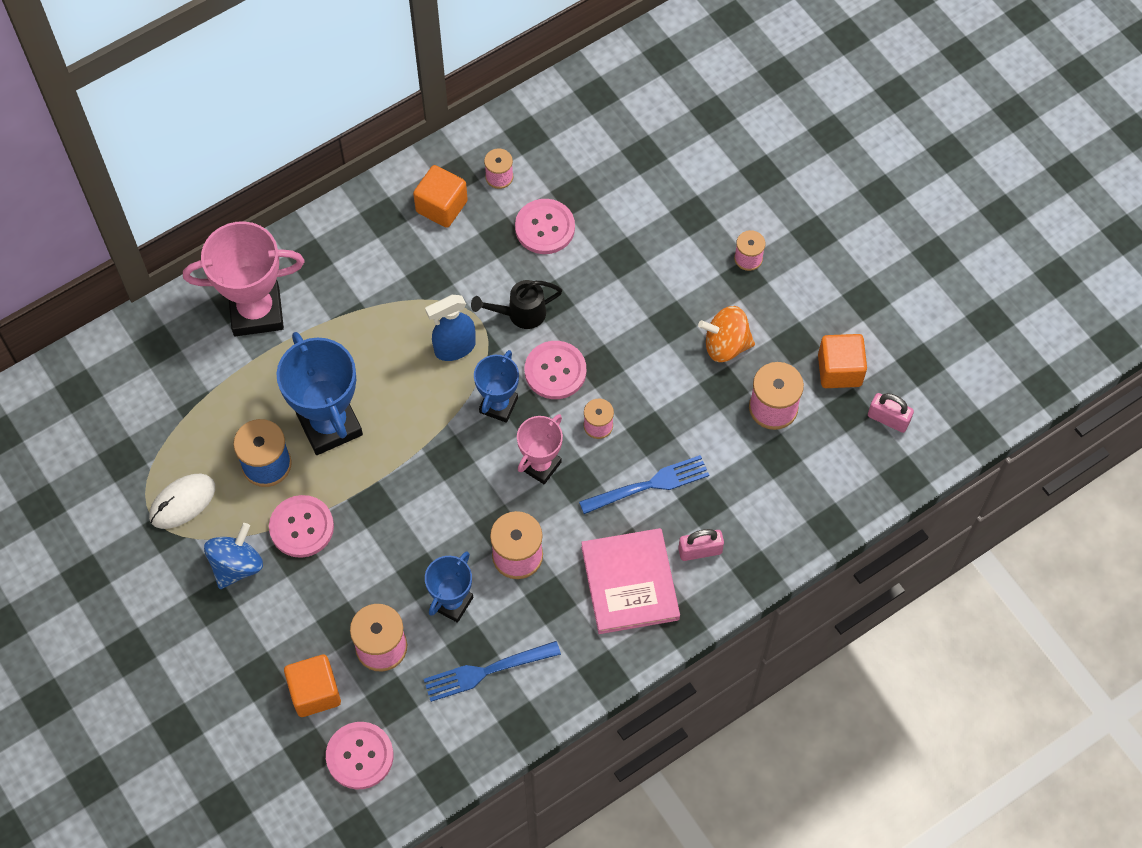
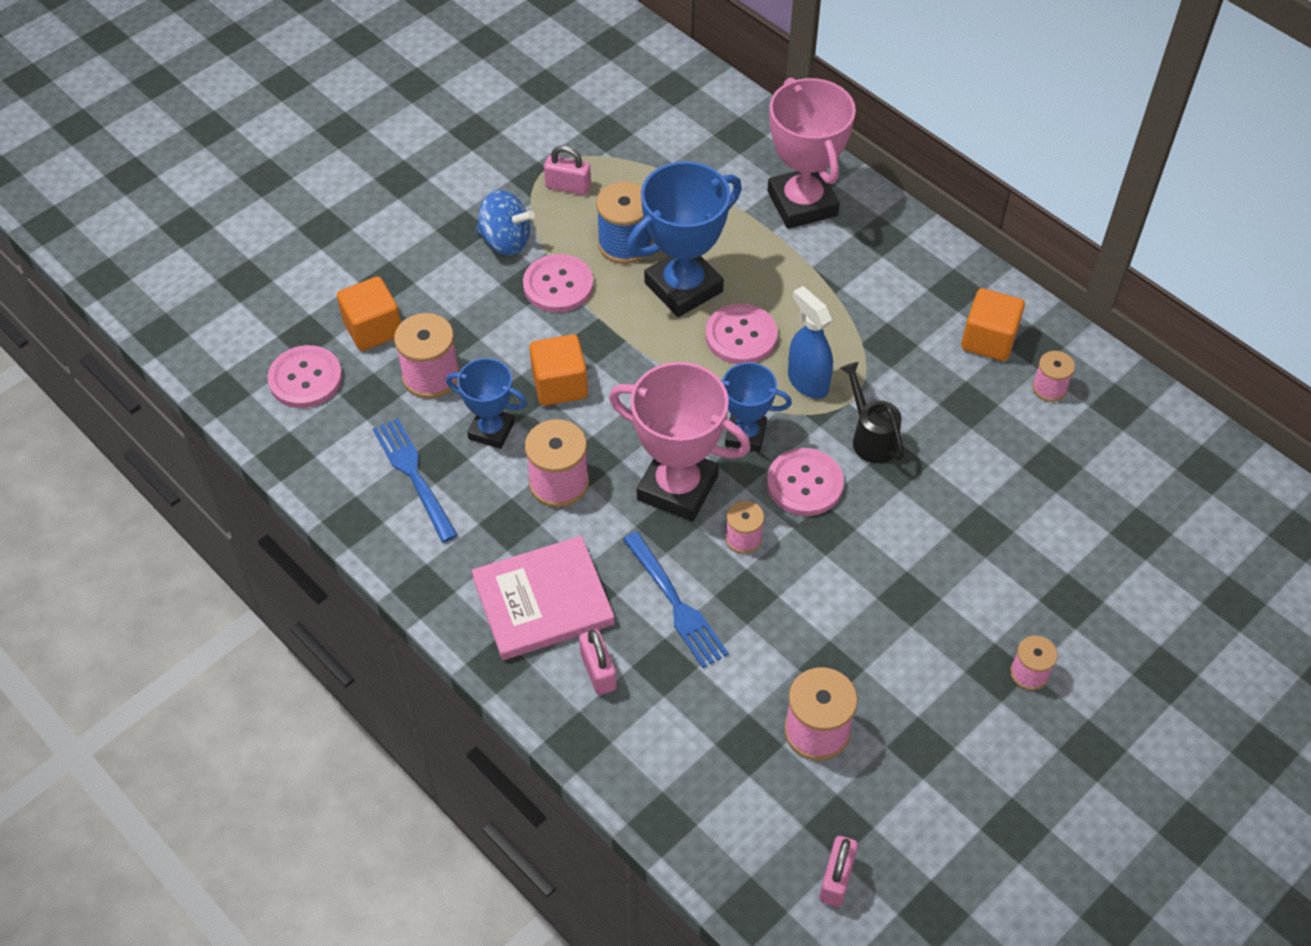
camera: 80 degrees right, 10 degrees down
white mouse [149,474,215,529] -> pink padlock [544,145,591,195]
pink button [515,199,575,254] -> pink button moved to [706,304,777,364]
pink trophy [517,414,563,484] -> pink trophy [609,362,751,521], size x1.69
orange spinning top [698,306,755,362] -> none
orange cube [818,334,867,388] -> orange cube moved to [530,334,588,406]

